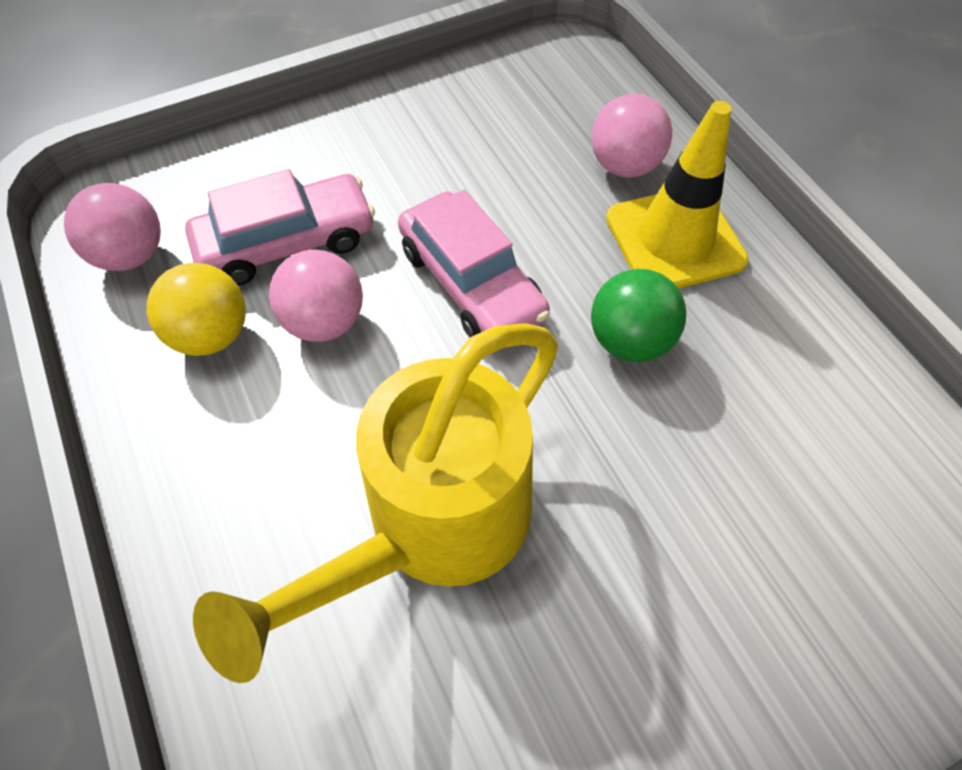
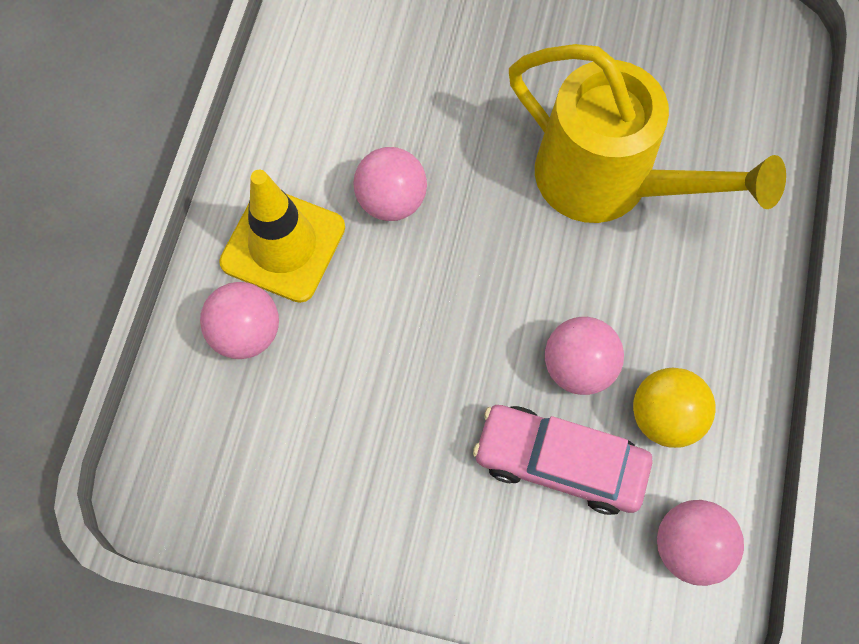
camera: 140 degrees left, 10 degrees up
yellow watering can [193,323,558,683] -> yellow watering can turned 45 degrees clockwise [509,44,786,223]
pink car [398,190,550,337] -> none
green ball [591,269,686,362] -> pink ball [353,147,427,221]

